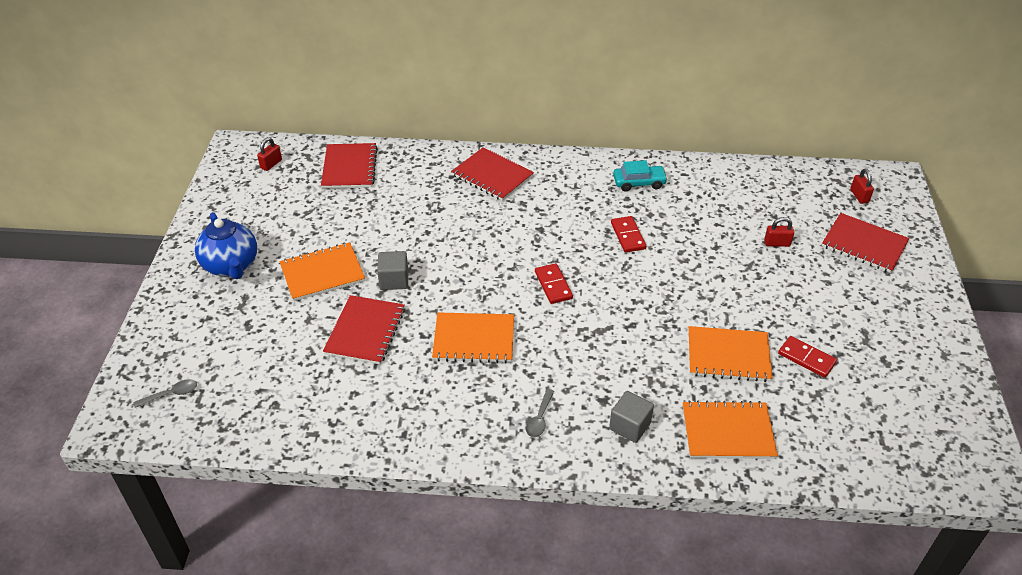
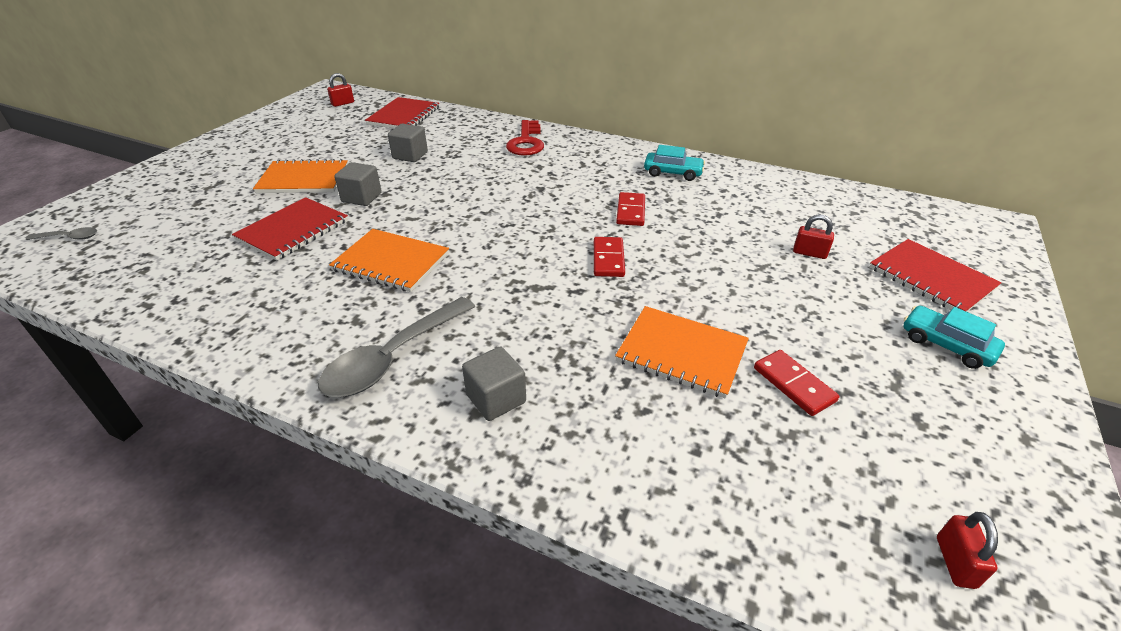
camera: 20 degrees right, 5 degrees down
blue teapot [195,212,257,279] -> none
red notebook [451,147,534,201] -> red key [506,120,544,156]
grey spoon [526,389,554,437] -> grey spoon [318,297,476,397], size x2.15
red domino [535,263,573,304] -> red domino moved to [594,237,625,277]
orange notebook [683,400,778,459] -> none
red padlock [850,169,874,204] -> red padlock moved to [937,512,998,589]
none -> grey cube [388,124,428,162]
none -> turquoise car [903,306,1005,369]

